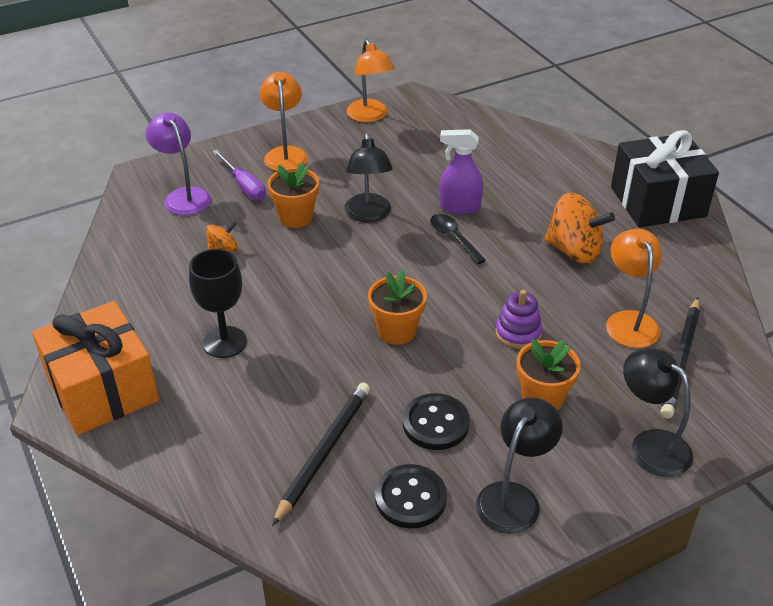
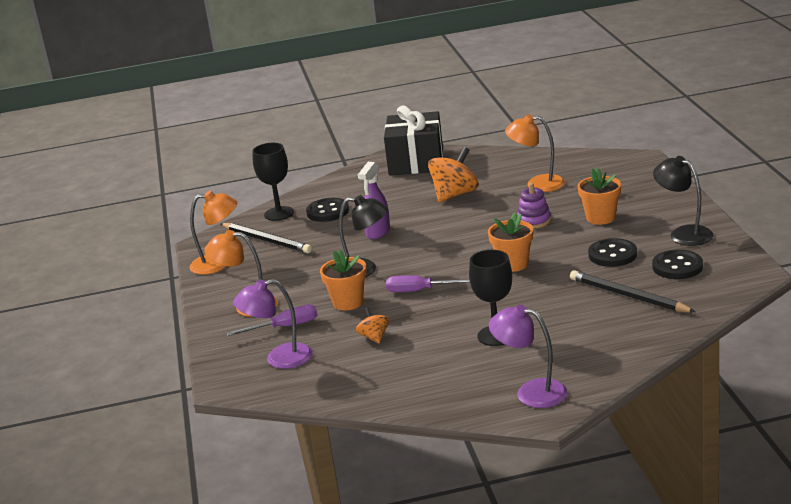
camera: 70 degrees left, 15 degrees down
orange gift [32,301,159,435] -> purple lamp [489,305,568,408]
black spoon [430,214,486,265] -> none
black lamp [623,348,693,477] -> none
black pencil [661,297,700,419] -> black pencil moved to [221,223,312,253]
none -> black goblet [252,143,294,221]
none -> black button [306,198,349,222]
none -> purple screwdriver [386,275,470,292]

